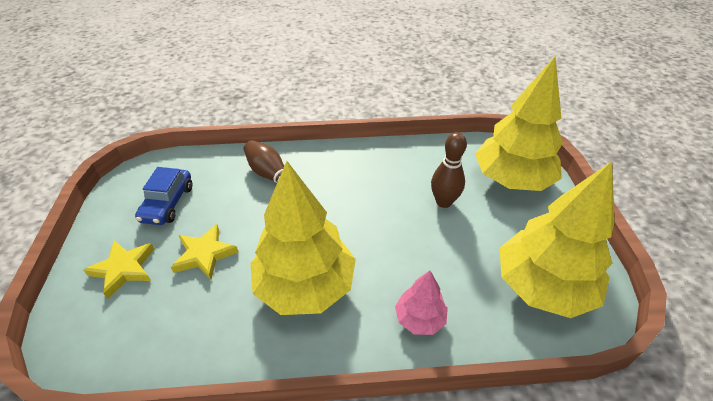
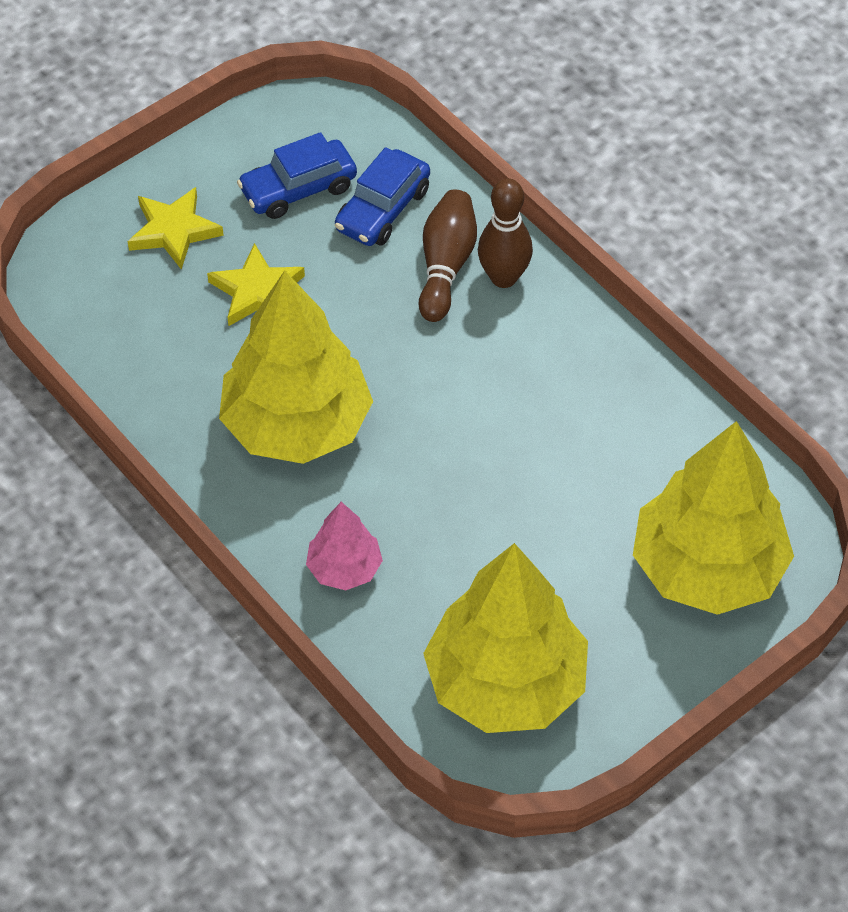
camera: 55 degrees right, 10 degrees up
brown bowling pin [431,132,467,208] -> brown bowling pin moved to [478,178,533,288]
none -> blue car [335,147,430,246]

